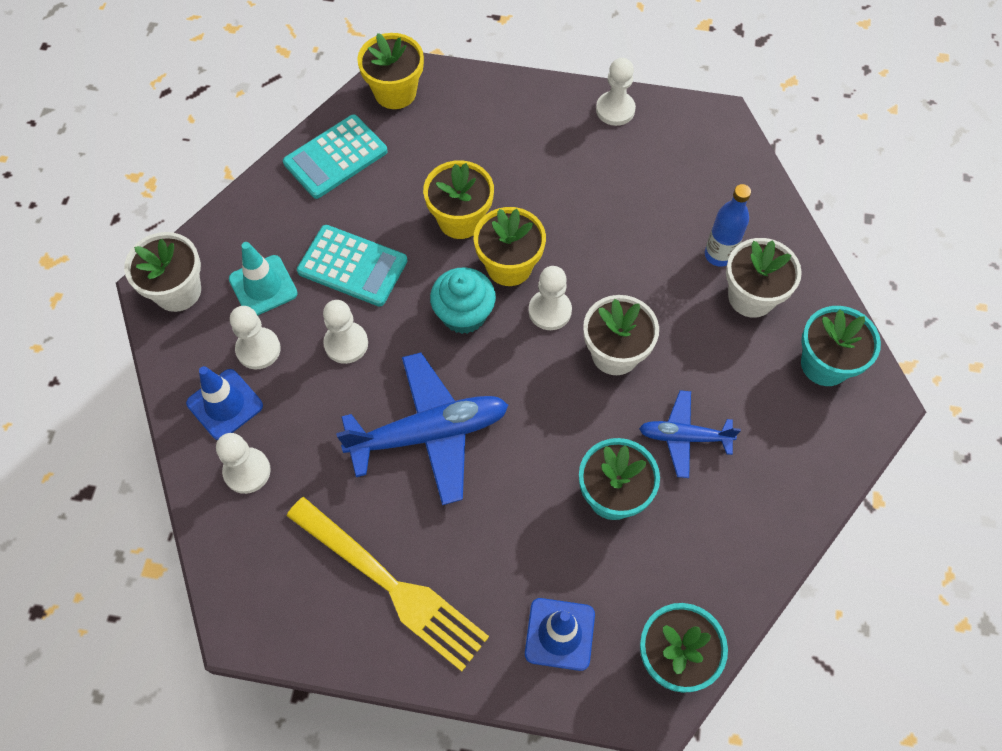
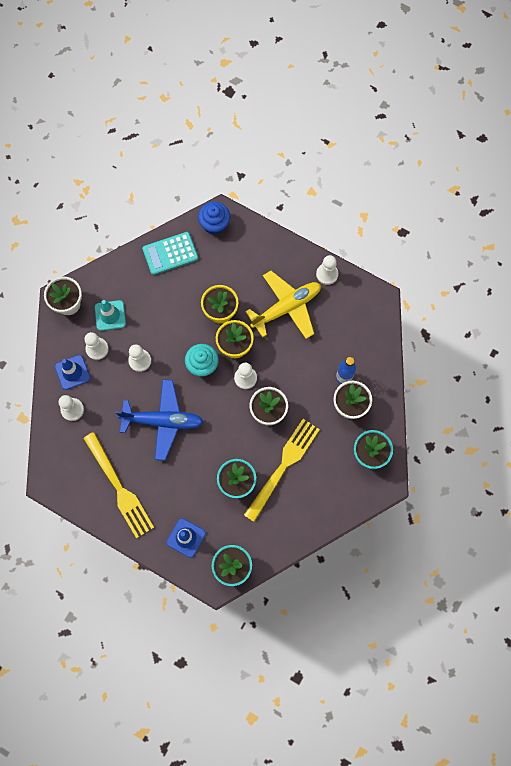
camera: 20 degrees right, 10 degrees up
turquoise calculator [297,225,407,306] -> none
yellow flower pot [357,33,424,109] -> blue cupcake [198,202,230,235]
blue plane [639,390,741,478] -> yellow fork [244,419,320,522]
none -> yellow plane [245,271,321,339]

